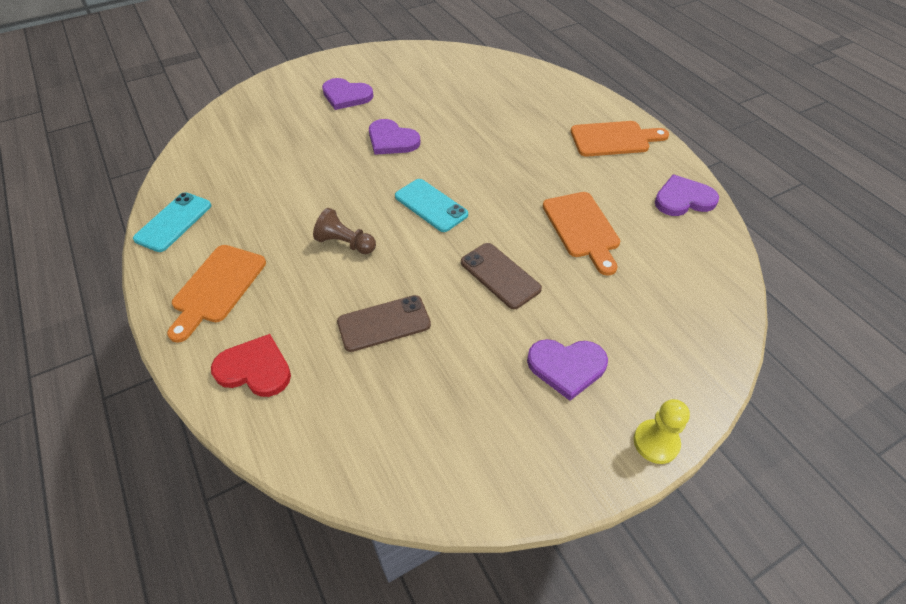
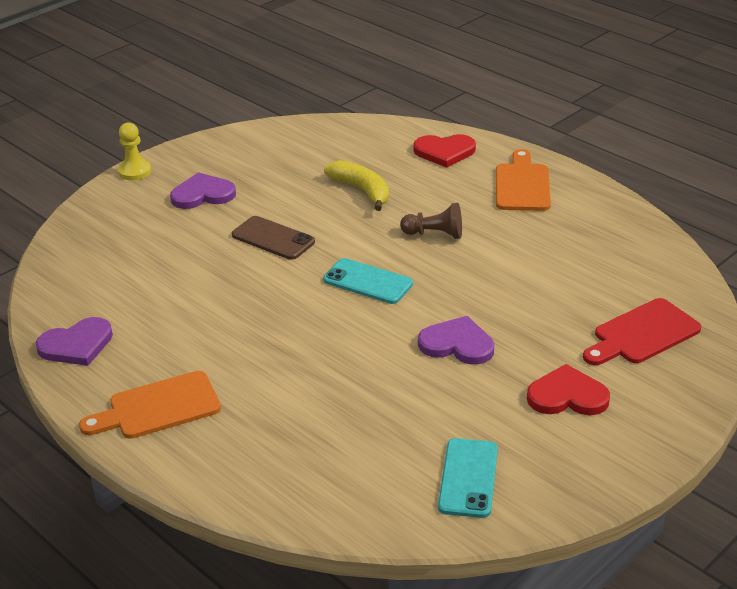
camera: 165 degrees right, 15 degrees down
turquoise phone [133,192,211,252] -> turquoise phone moved to [438,438,498,518]
purple heart [322,78,374,110] -> red heart [527,364,610,415]
brown phone [337,295,431,352] -> yellow banana [324,160,389,211]
orange cutting board [543,192,620,275] -> none
none -> red cutting board [583,298,701,365]

